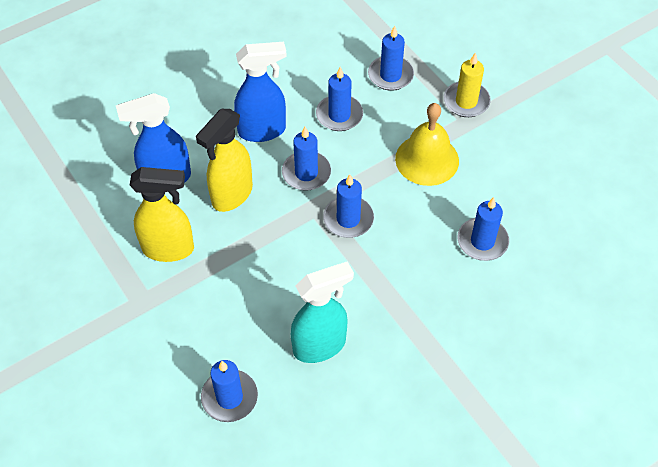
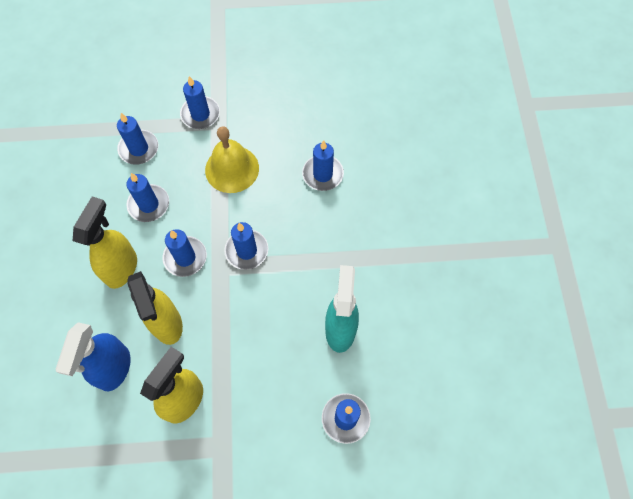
camera: 60 degrees left, 10 degrees up
blue spray bottle [234,42,287,142] -> yellow spray bottle [73,196,137,289]
yellow candle [444,52,491,117] -> blue candle [180,76,220,129]

